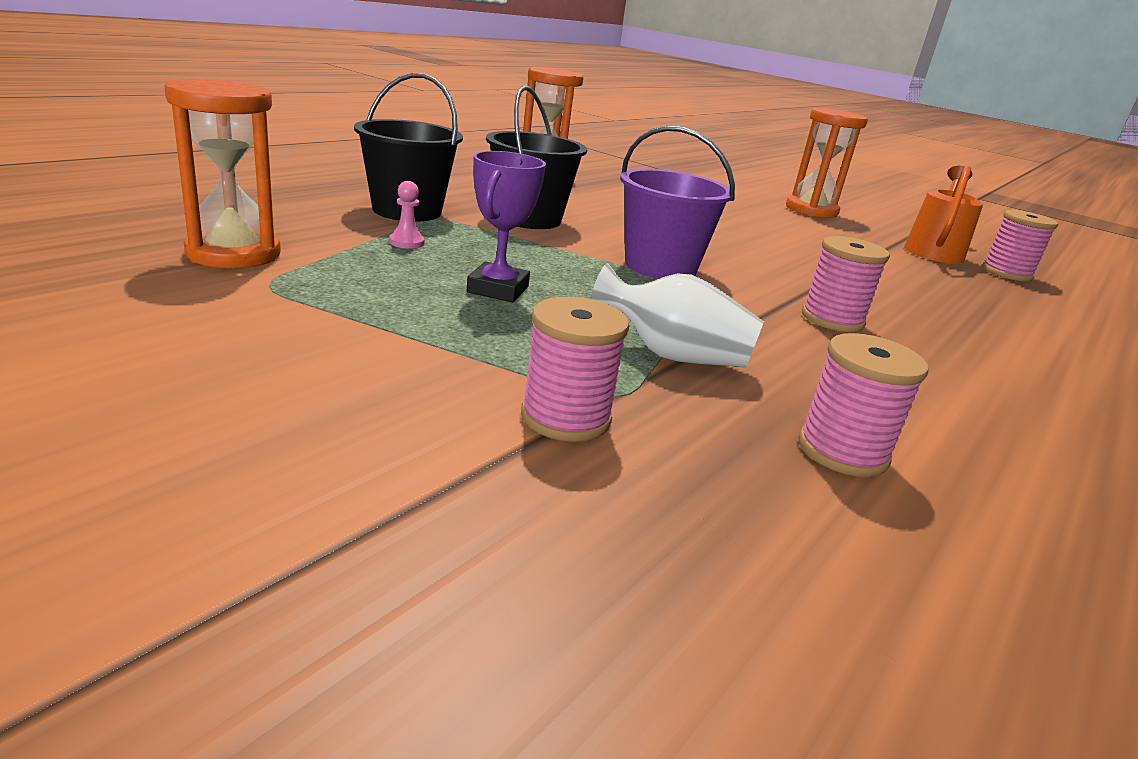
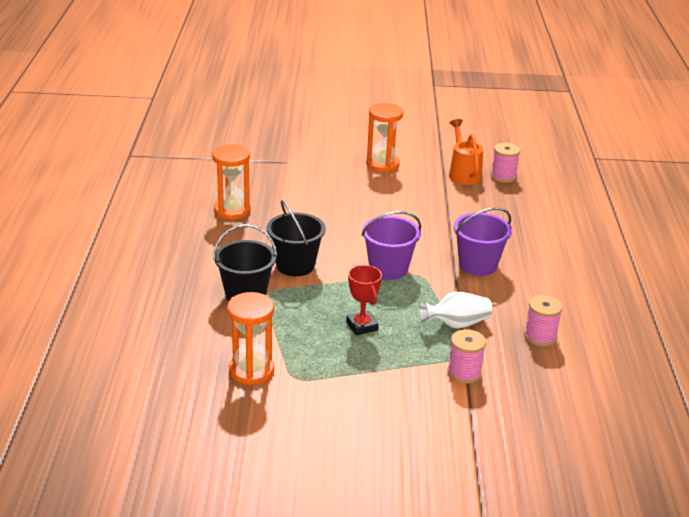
camera: 35 degrees left, 5 degrees up
pink pawn [389,181,425,249] -> none
purple trophy [467,151,546,302] -> red trophy [346,265,382,335]
pink spool [802,236,890,332] -> purple bucket [454,207,512,276]

